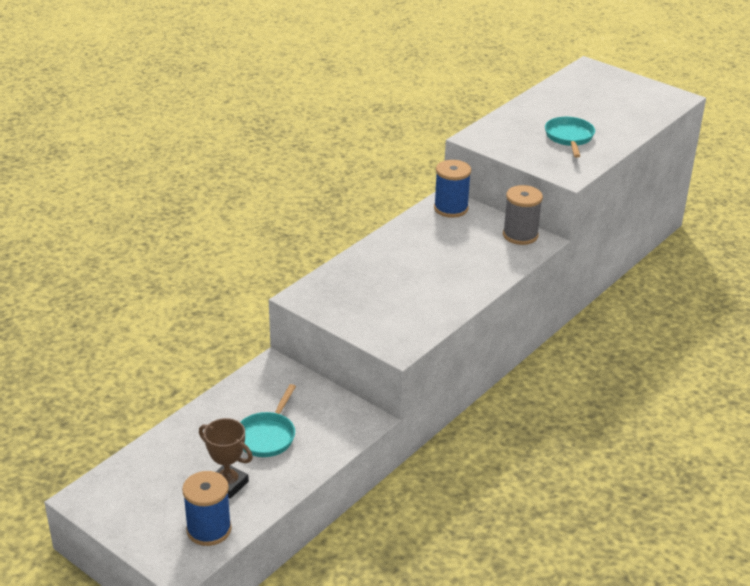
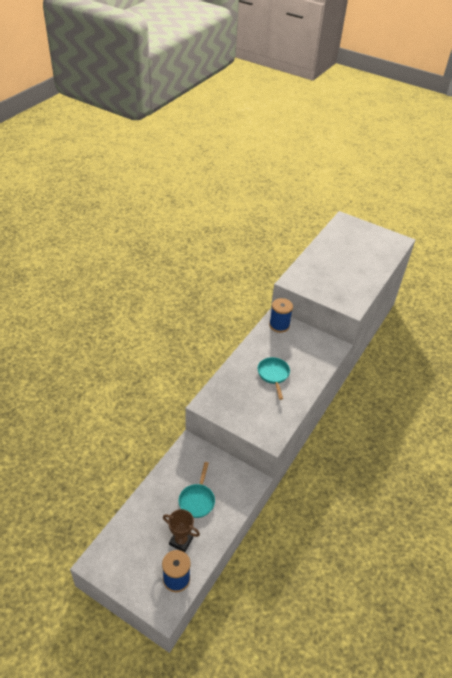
camera: 10 degrees left, 10 degrees up
grey spool [503,185,543,245] -> none
turquoise pan [545,117,595,158] -> turquoise pan moved to [258,357,290,400]

